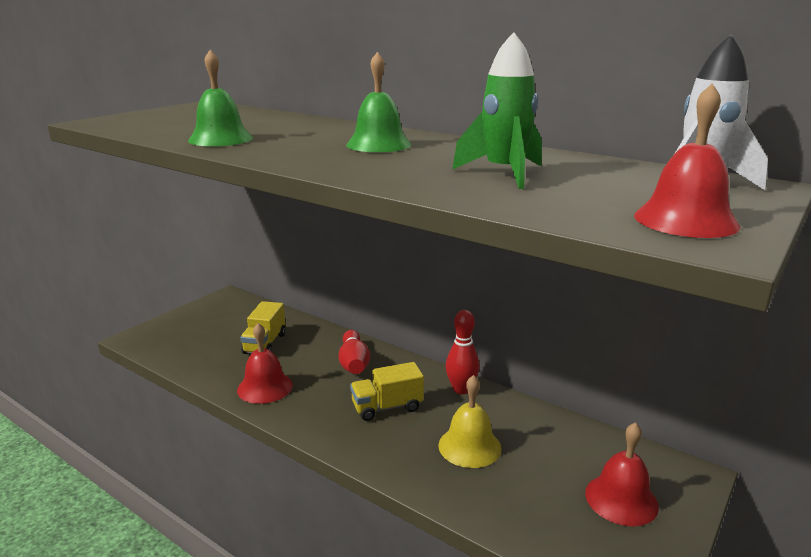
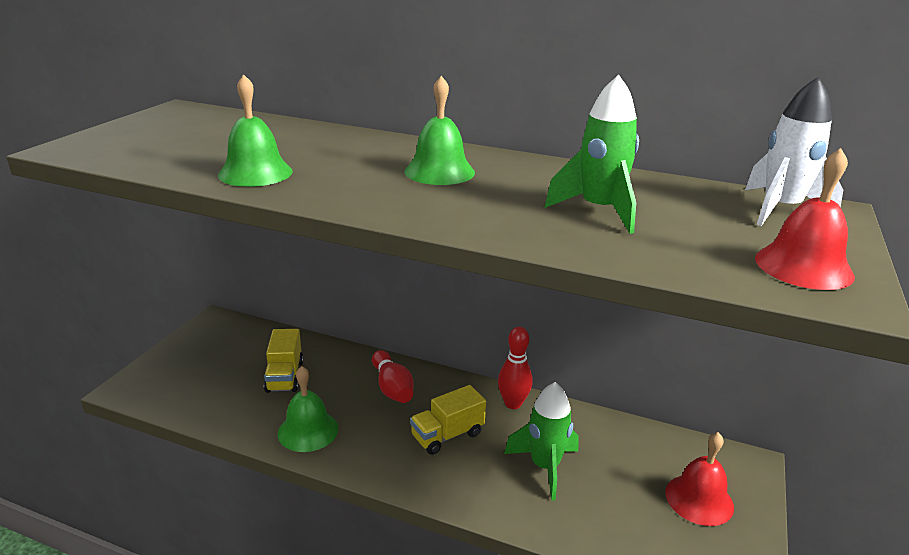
camera: 15 degrees left, 5 degrees up
red bell [237,323,293,404] -> green bell [278,366,338,452]
yellow bell [438,375,502,468] -> green rocket [504,382,579,500]

